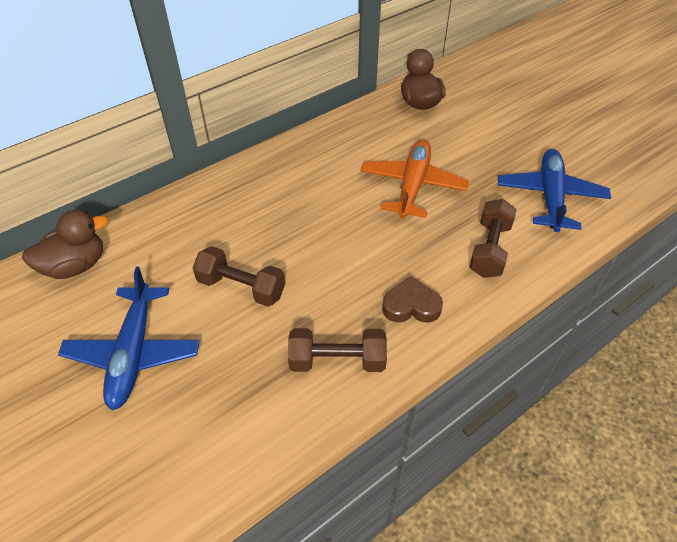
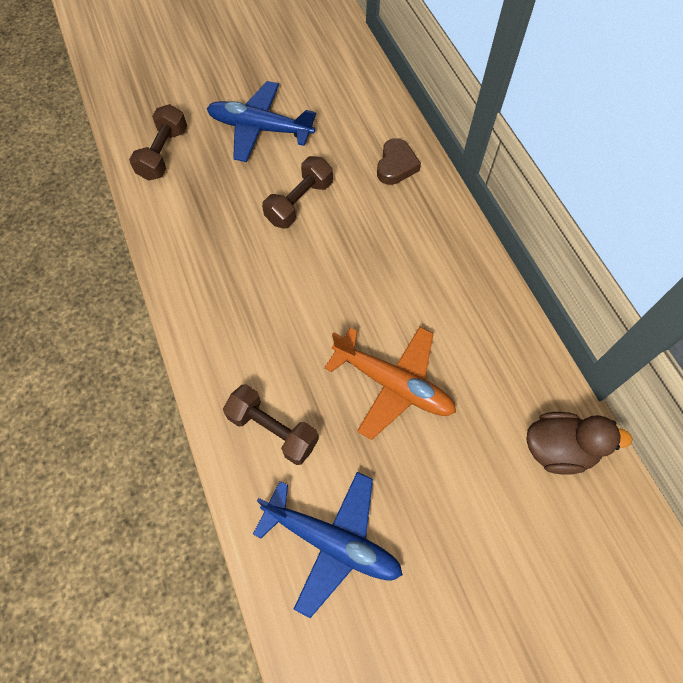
camera: 105 degrees right, 15 degrees up
brown duck [22,210,108,279] -> none
brown dumbbell [288,328,387,372] -> brown dumbbell moved to [129,104,187,181]
brown heart [382,276,443,323] -> brown heart moved to [377,138,421,185]

